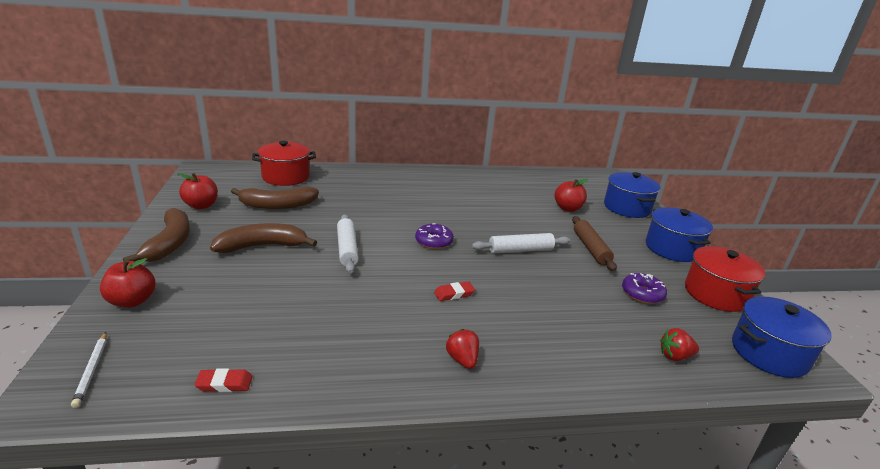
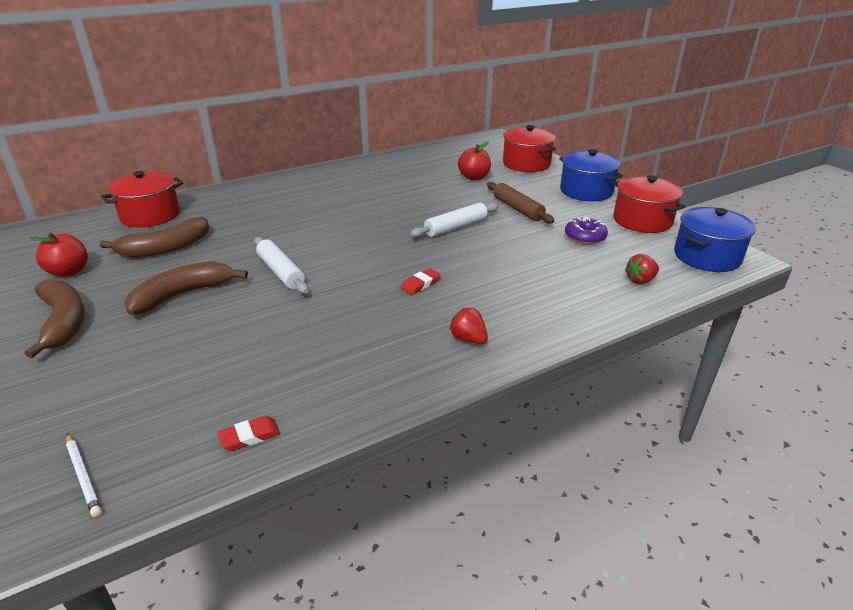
camera: 20 degrees left, 5 degrees up
red apple [100,258,155,308] -> none
purple donut [415,223,454,249] -> none
blue pot [604,172,660,218] -> red pot [503,125,556,172]

